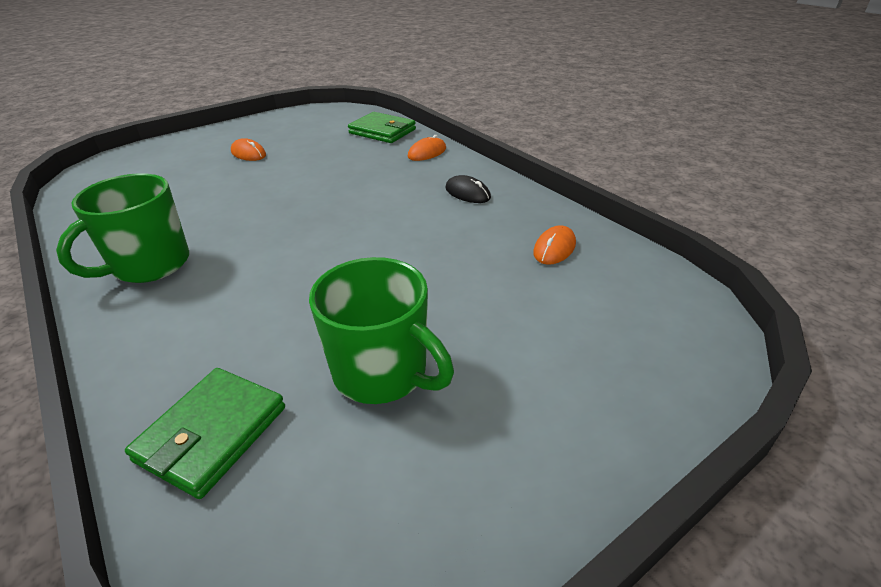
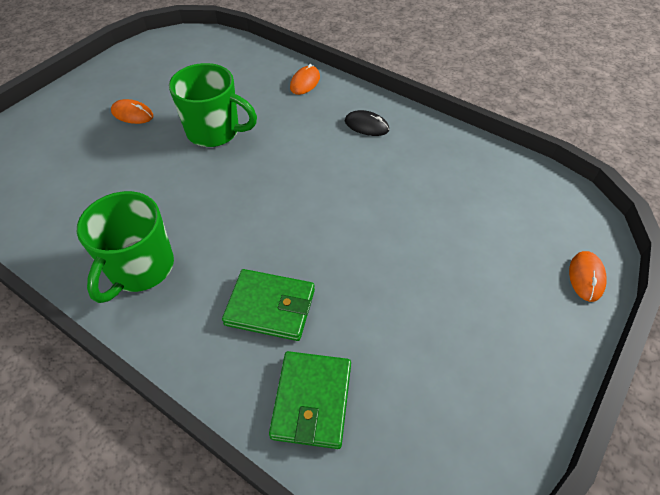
camera: 20 degrees left, 15 degrees up
green mug [309,257,454,404] -> green mug moved to [169,63,257,147]
green wallet [348,112,416,143] -> green wallet moved to [222,269,315,341]
orange mouse [533,225,576,265] -> orange mouse moved to [569,251,606,302]

